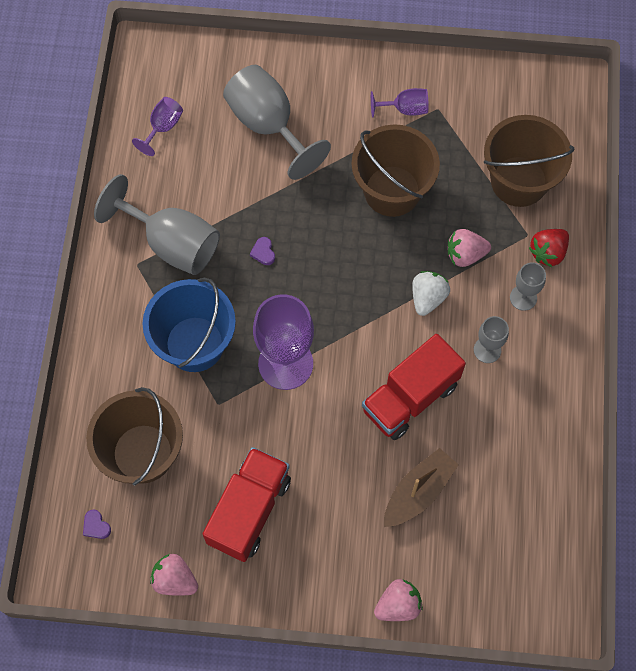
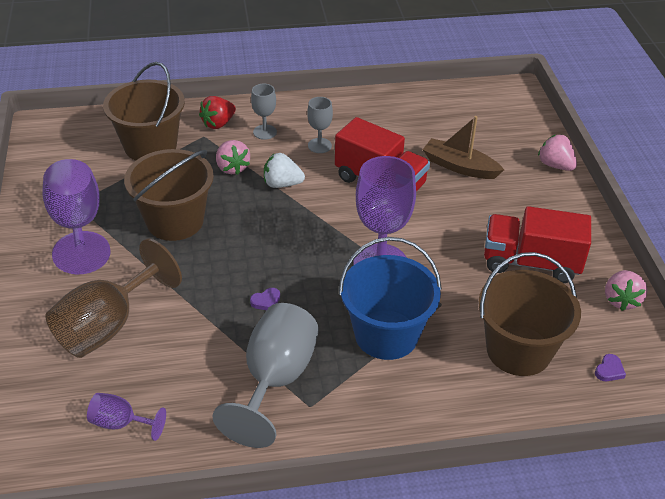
camera: 105 degrees left, 25 degrees down
grey goblet [223,65,331,180] -> brown goblet [45,239,182,358]
purple goblet [371,88,428,118] -> purple goblet [42,159,111,274], size x1.98
red strawberry [529,229,569,267] -> red strawberry turned 105 degrees clockwise [199,96,236,129]

